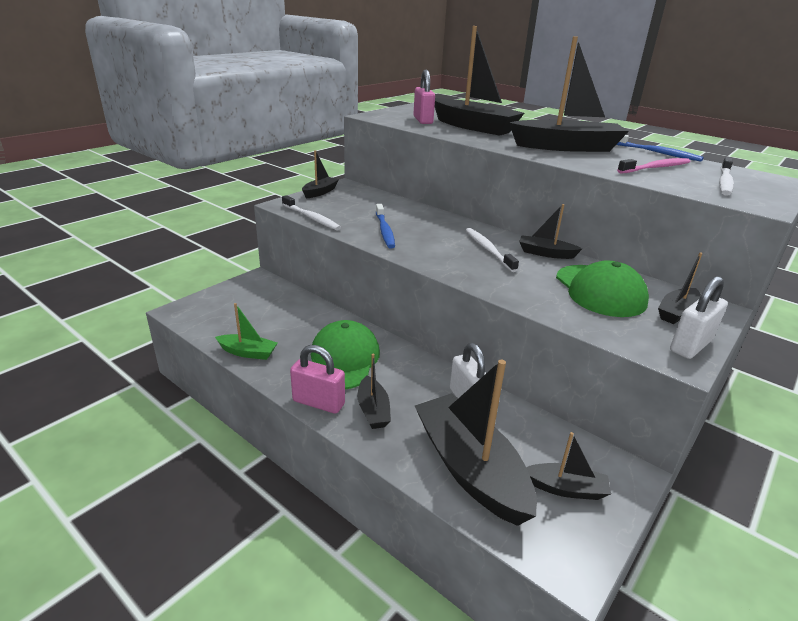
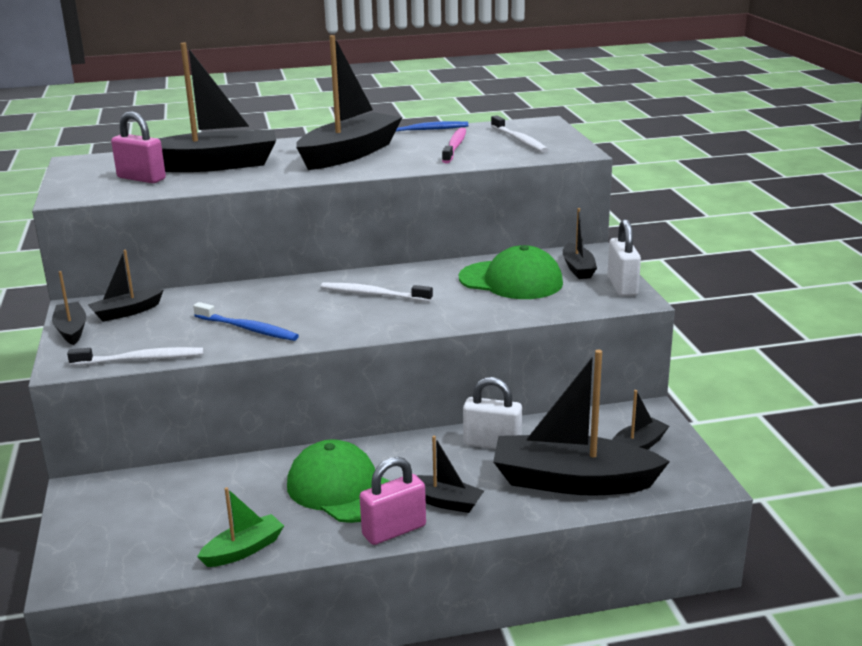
camera: 50 degrees left, 5 degrees down
black boat [519,204,582,259] -> black boat moved to [88,250,164,322]

